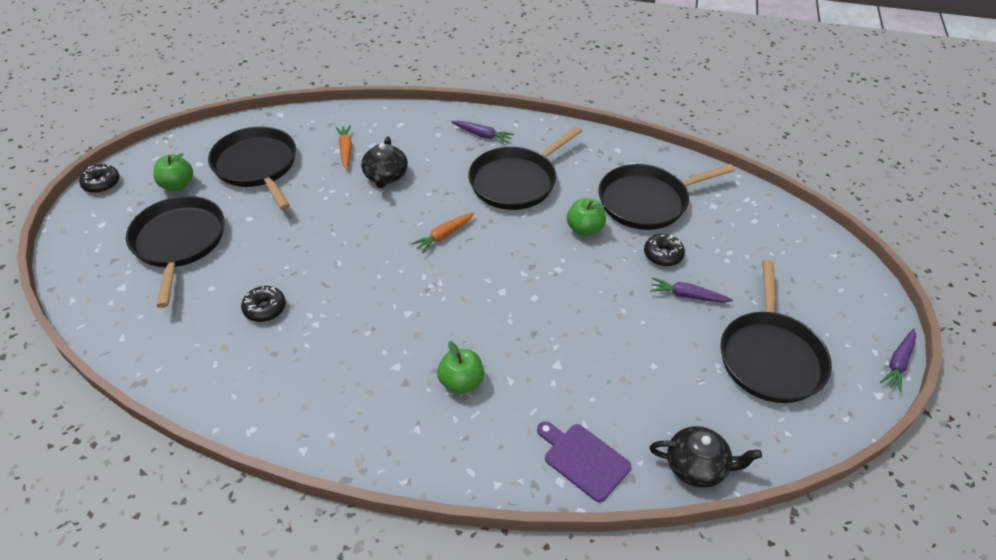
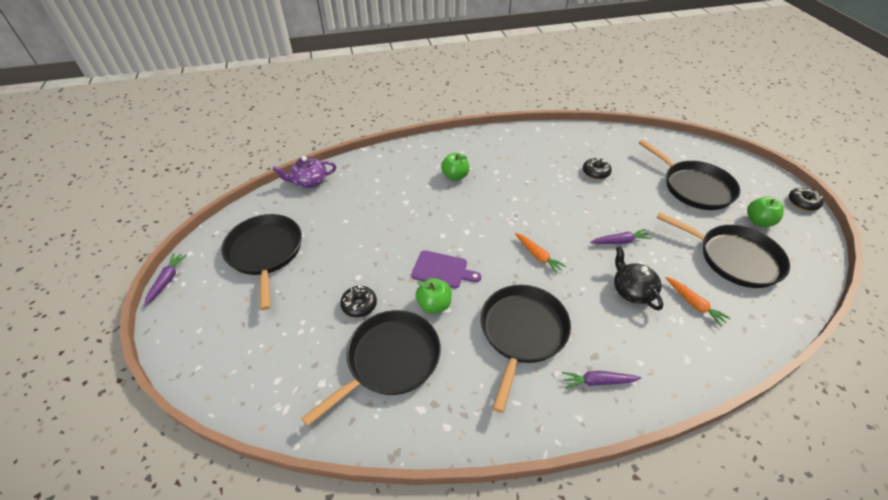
camera: 155 degrees right, 0 degrees up
orange carrot [411,212,474,254] -> orange carrot turned 120 degrees clockwise [515,233,566,274]
purple cutting board [537,421,631,502] -> purple cutting board moved to [411,250,481,289]
purple carrot [650,278,733,303] -> purple carrot moved to [590,229,651,244]
black teapot [650,426,762,488] -> purple teapot [273,156,336,188]

